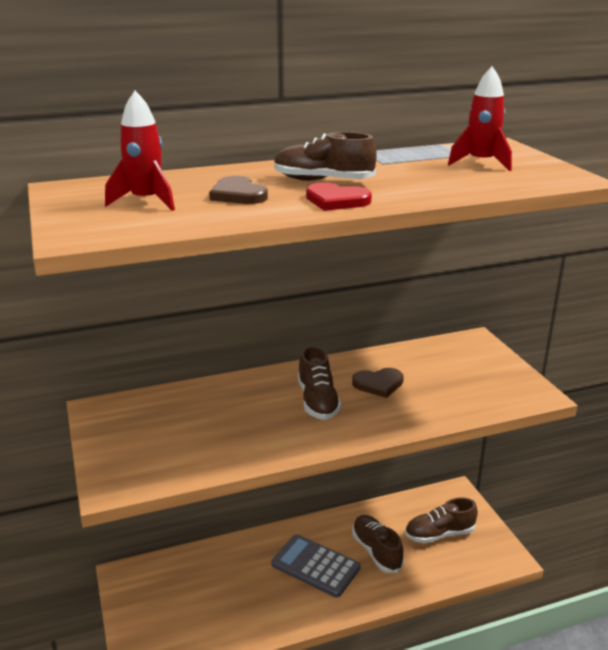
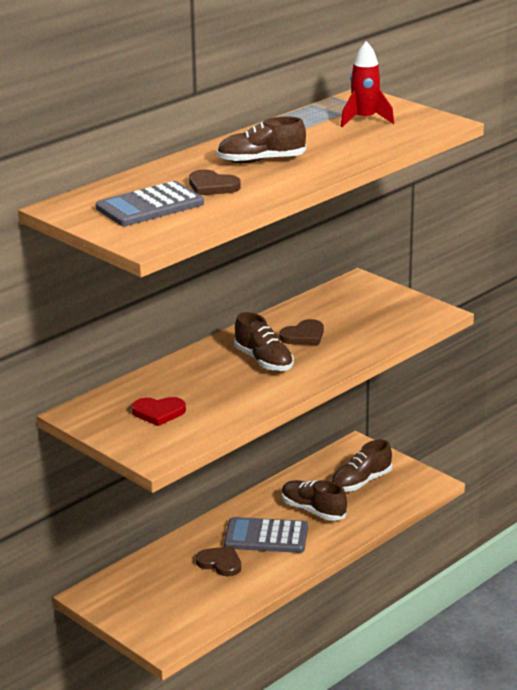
camera: 25 degrees left, 0 degrees up
red rocket [105,91,175,211] -> grey calculator [96,181,204,226]
red heart [306,182,372,211] -> red heart moved to [132,397,186,426]
none -> brown heart [196,546,241,576]

